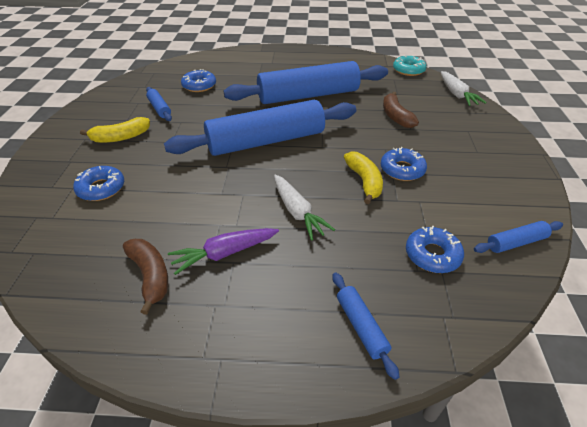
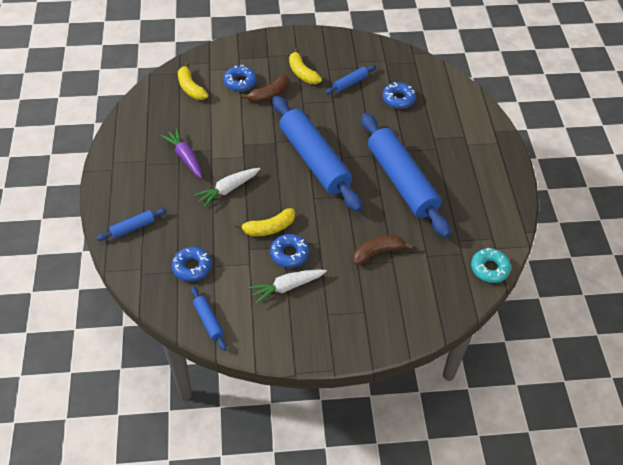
camera: 80 degrees right, 10 degrees up
brown banana [123,239,168,315] -> brown banana moved to [241,75,289,103]
white carrot [441,71,487,106] -> white carrot moved to [249,269,327,304]
none -> yellow banana [178,62,208,100]

